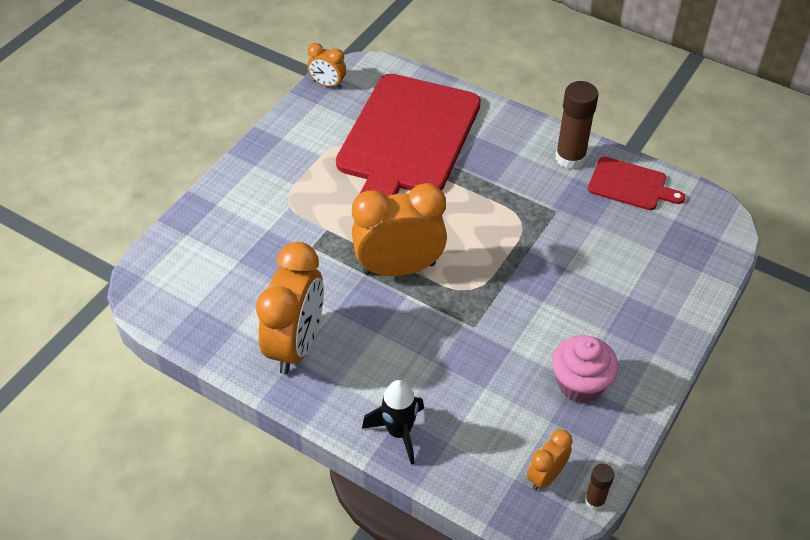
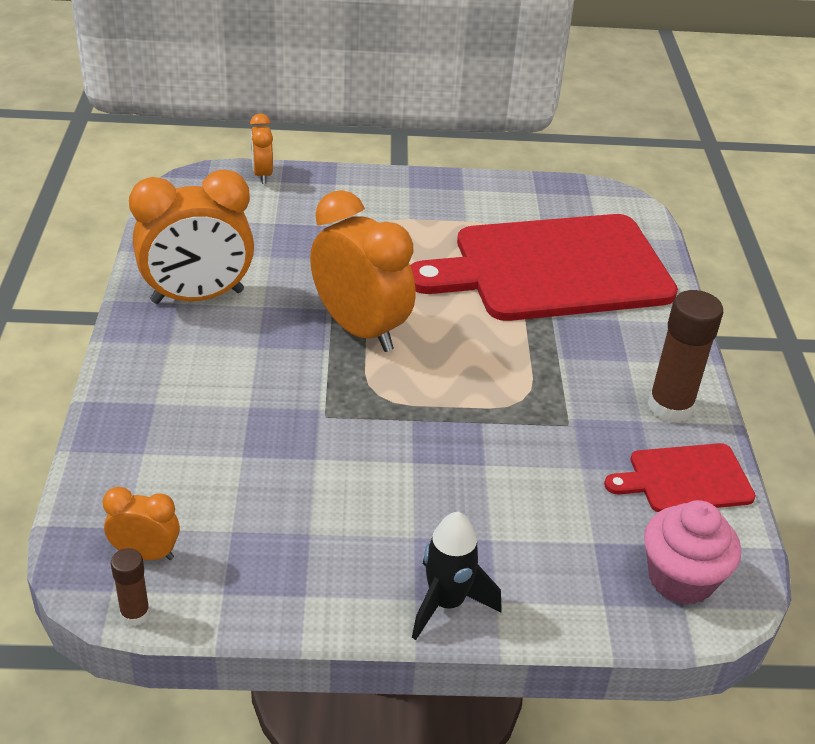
camera: 55 degrees right, 10 degrees down
orange clock [307,43,346,89] -> orange clock moved to [250,113,273,184]
black rocket [362,380,424,465] -> black rocket moved to [412,512,502,640]
pink cupcake [552,335,619,403] -> pink cupcake moved to [644,500,741,605]
red cutting board [588,157,685,210] -> red cutting board turned 90 degrees clockwise [604,443,756,512]

